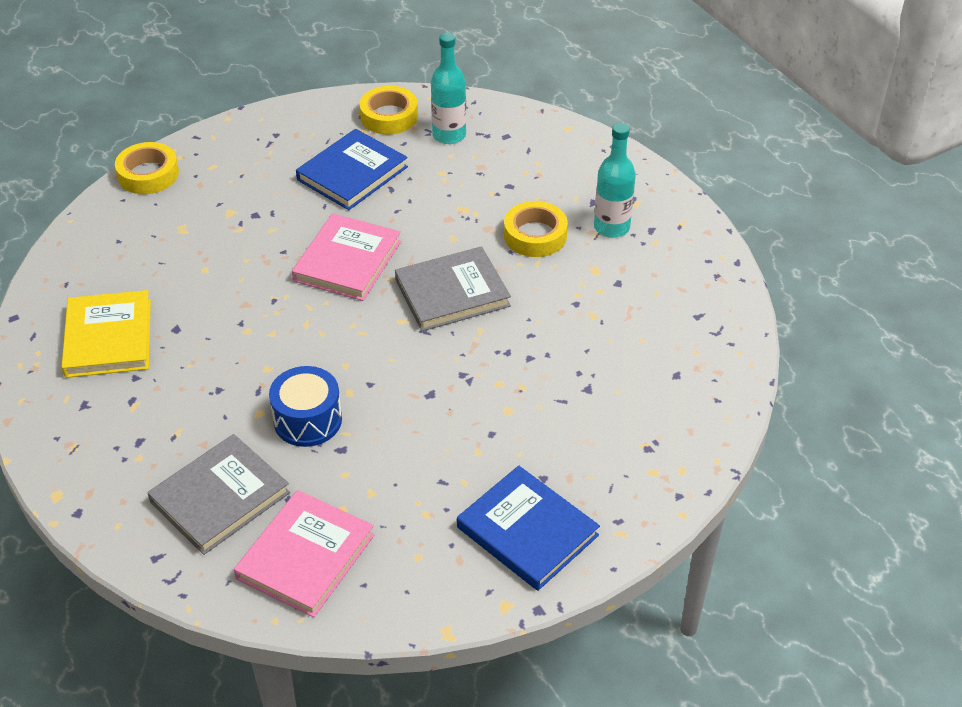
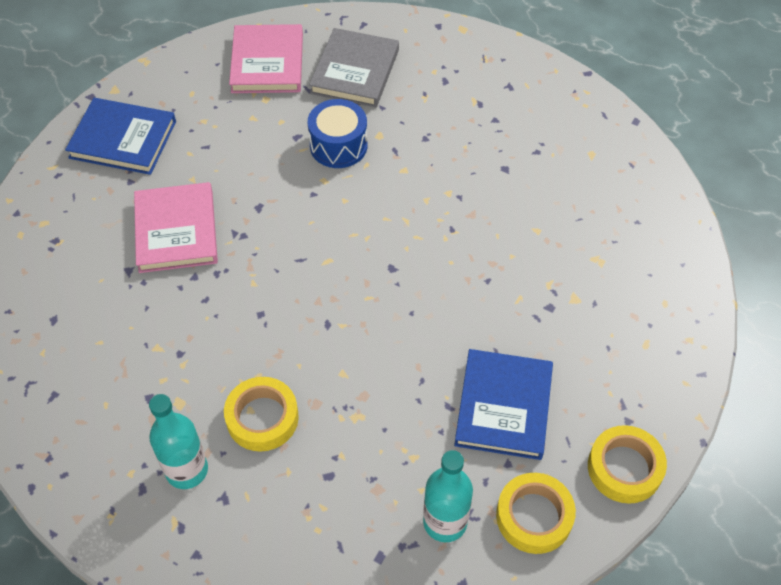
camera: 150 degrees right, 10 degrees up
yellow book [61,290,151,378] -> none
yellow tape [115,142,179,194] -> yellow tape moved to [588,425,667,504]
pink book [292,213,401,301] -> pink book moved to [134,182,218,273]
grey book [395,246,511,331] -> none

